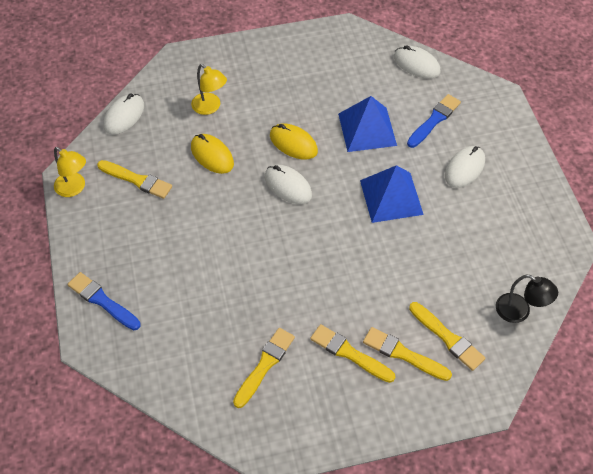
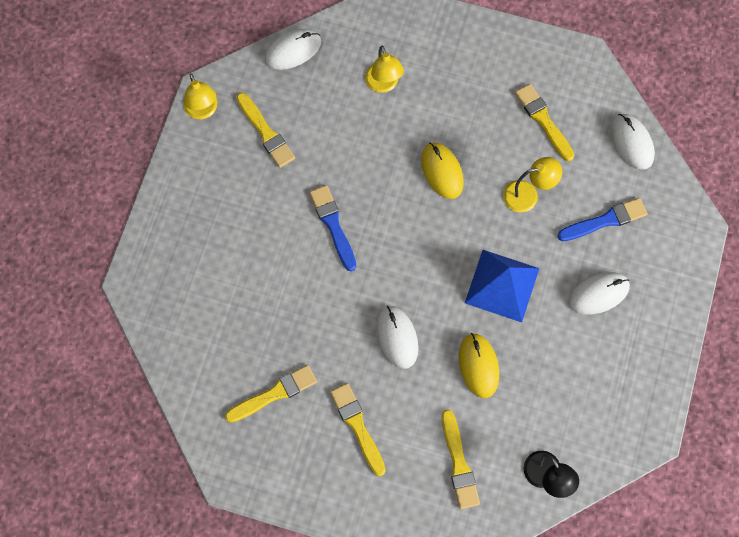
camera: 30 degrees right, 15 degrees up
blue brush [68,272,141,330] -> blue brush moved to [310,185,356,271]
yellow mouse [191,134,234,174] -> yellow mouse moved to [459,333,499,398]
white mouse [265,165,312,204] -> white mouse moved to [377,306,419,369]
blue pyramid [338,96,397,152] -> yellow lamp [503,157,562,212]
yellow brush [363,327,452,381] -> yellow brush moved to [515,84,574,161]

